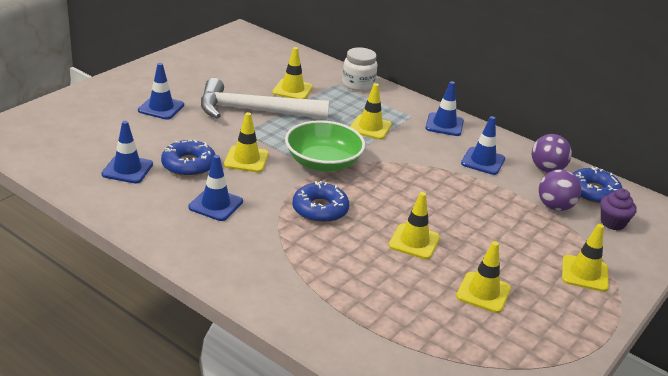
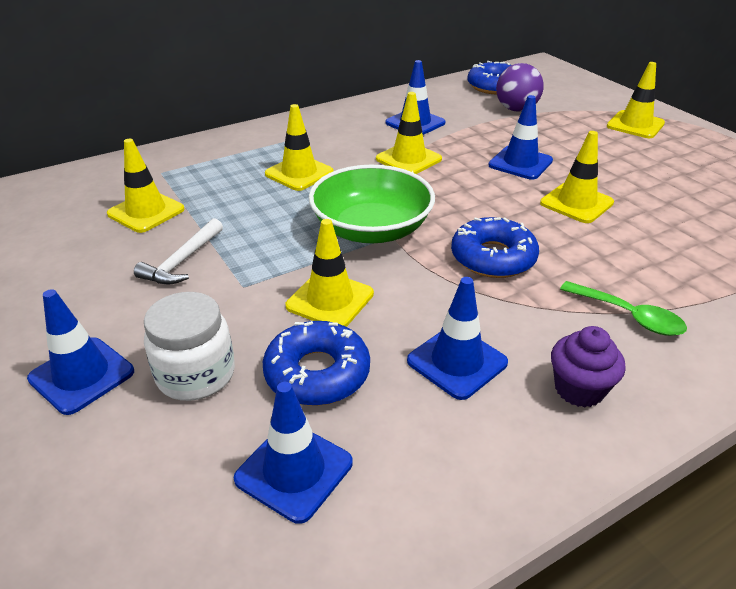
camera: 65 degrees left, 5 degrees up
white hammer [201,78,329,120] -> white hammer [134,218,223,284], size x0.46
white jar [342,47,378,91] -> white jar moved to [144,292,235,401]
blue traffic cone [425,81,464,136] -> blue traffic cone moved to [489,95,553,180]
yellow traffic cone [456,241,511,313] -> yellow traffic cone moved to [376,92,442,174]
purple ball [532,134,572,173] -> none
purple cupcake [600,188,637,230] -> purple cupcake moved to [551,326,626,408]
none -> green spoon [560,281,687,336]

